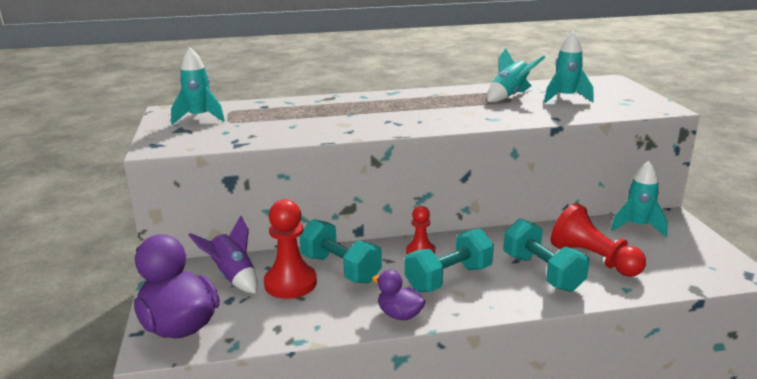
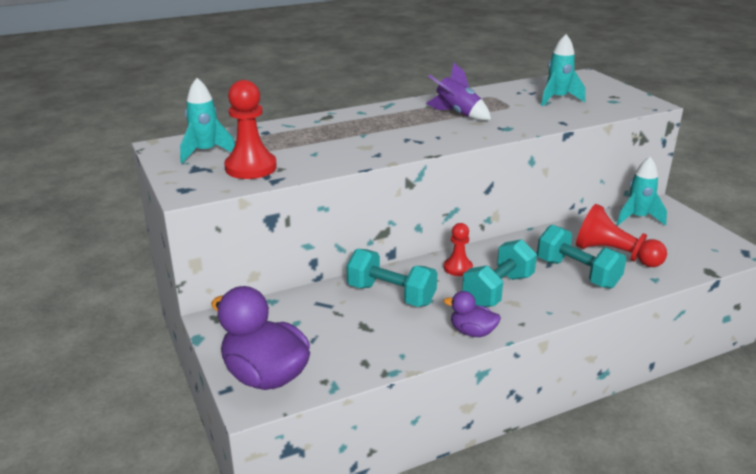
camera: 15 degrees left, 5 degrees up
purple rocket [189,215,258,294] -> purple rocket moved to [426,63,491,120]
red pawn [264,199,317,299] -> red pawn moved to [224,80,277,179]
turquoise rocket [487,49,545,103] -> none

